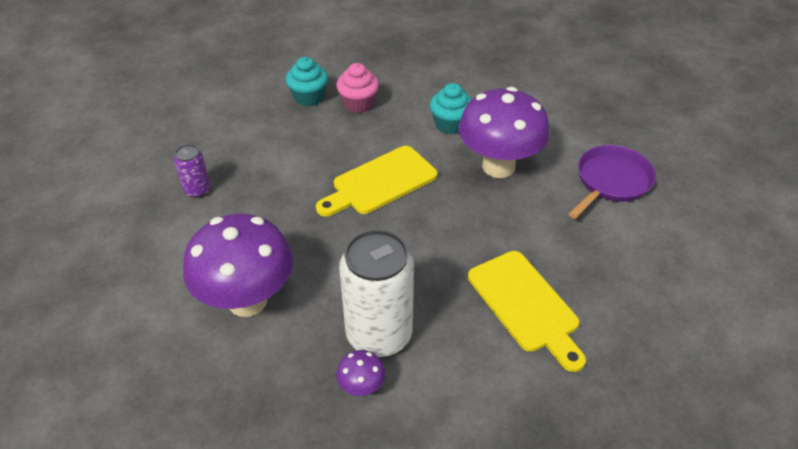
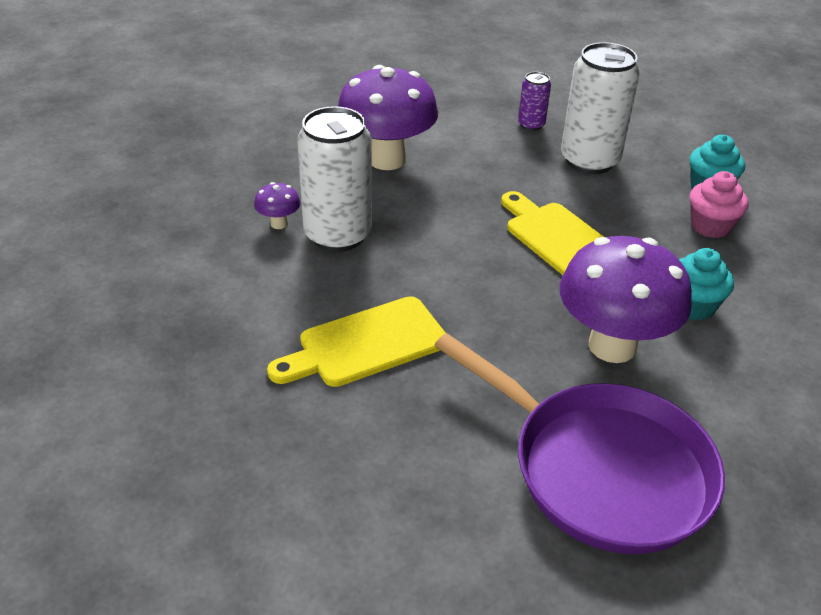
camera: 90 degrees right, 5 degrees down
purple pan [569,145,656,219] -> purple pan [434,333,725,554], size x1.62
none -> white can [561,42,640,174]

